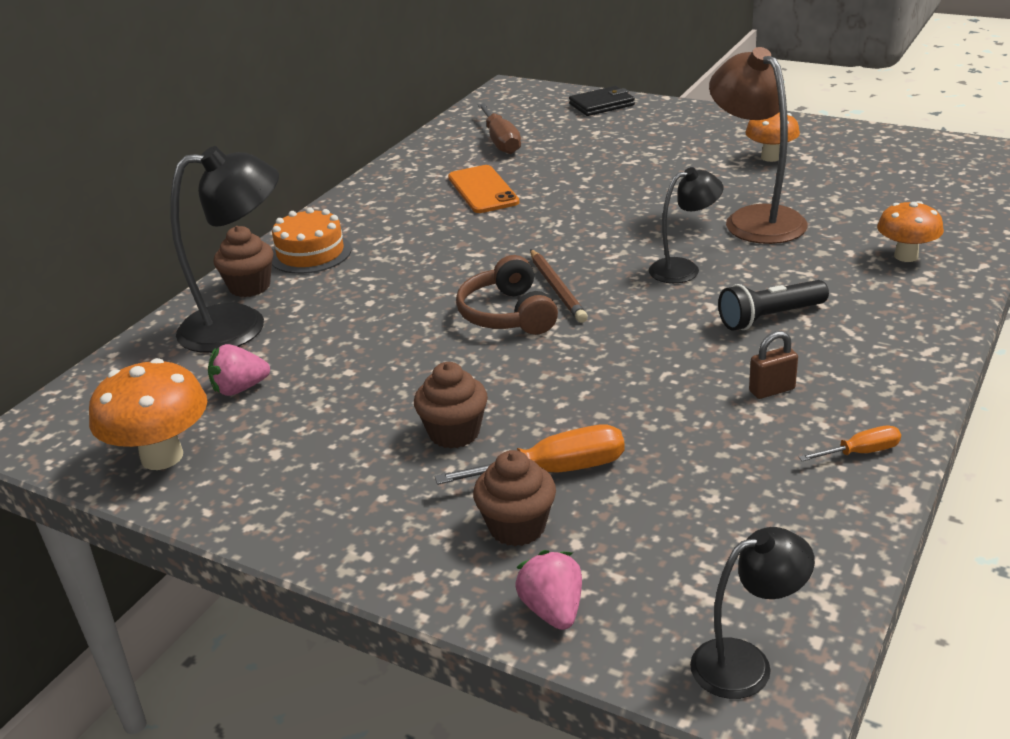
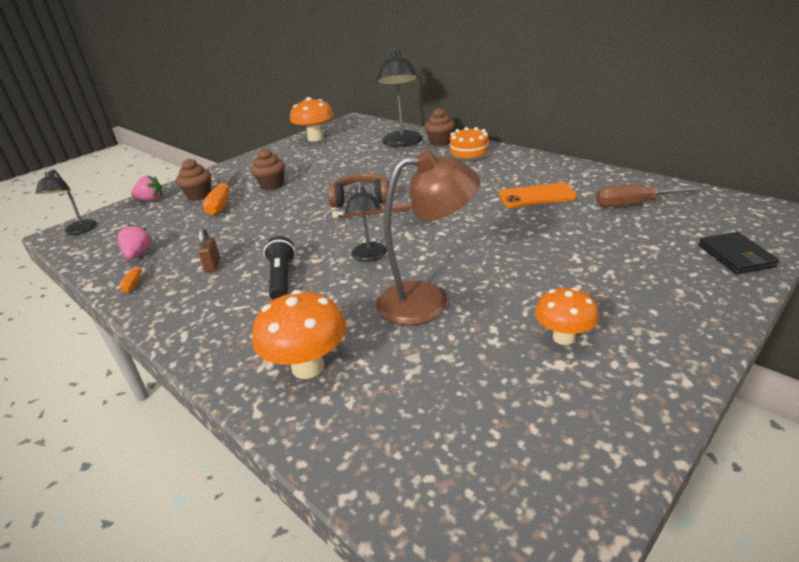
camera: 105 degrees right, 0 degrees up
pink strawberry [208,344,270,396] -> pink strawberry moved to [117,224,152,259]
orange mushroom [877,201,944,262] -> orange mushroom [252,290,346,379], size x1.50

